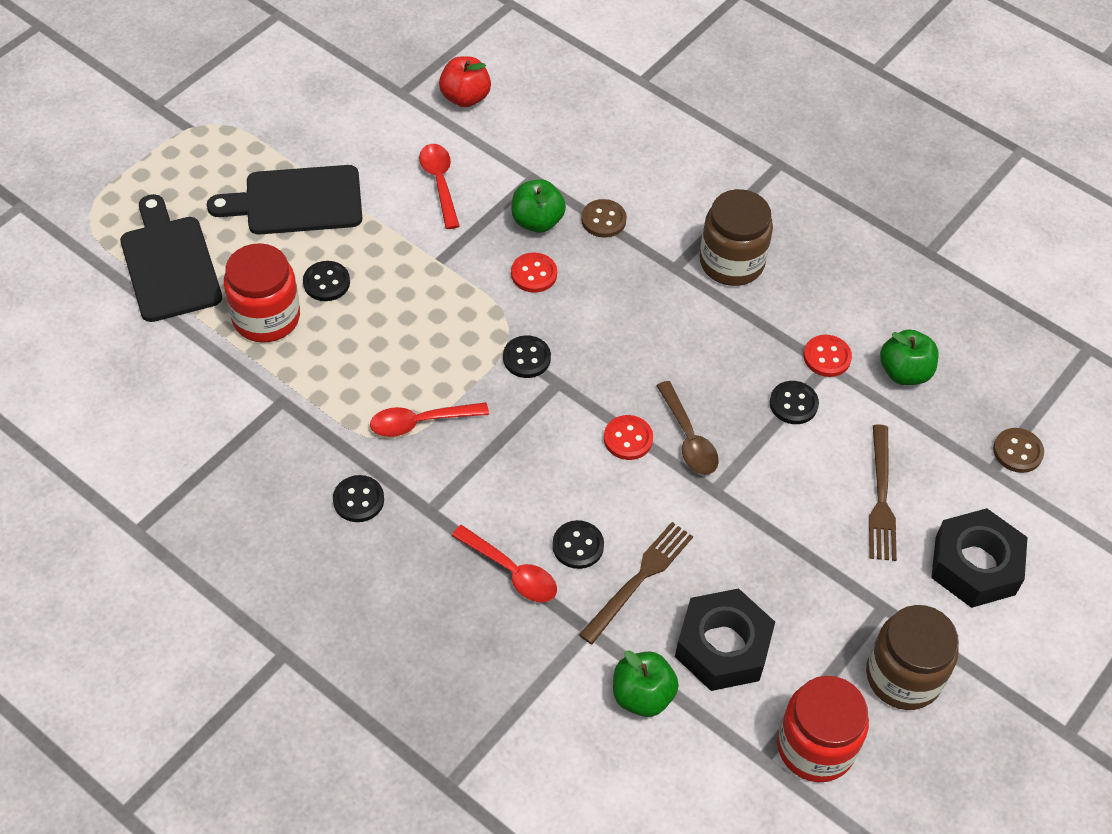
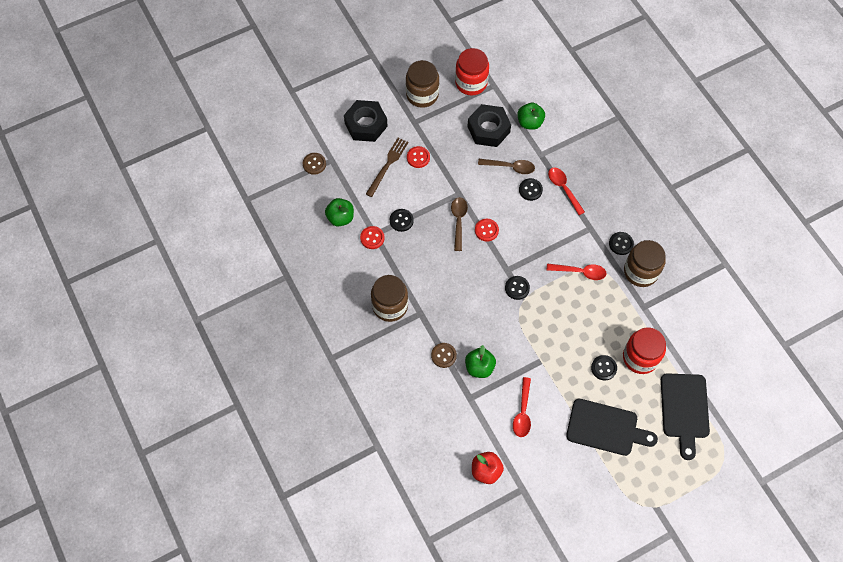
camera: 155 degrees left, 10 degrees up
red button [511,252,557,293] -> red button moved to [407,146,430,168]
brown fork [579,522,693,644] -> brown spoon [478,159,535,174]
none -> brown jar [624,240,666,287]

